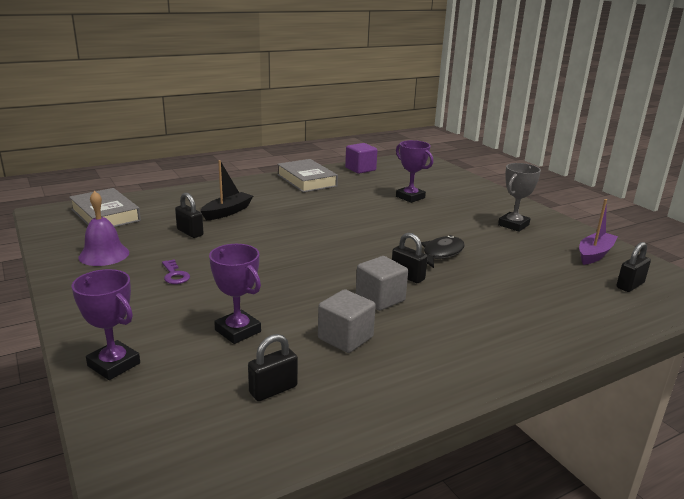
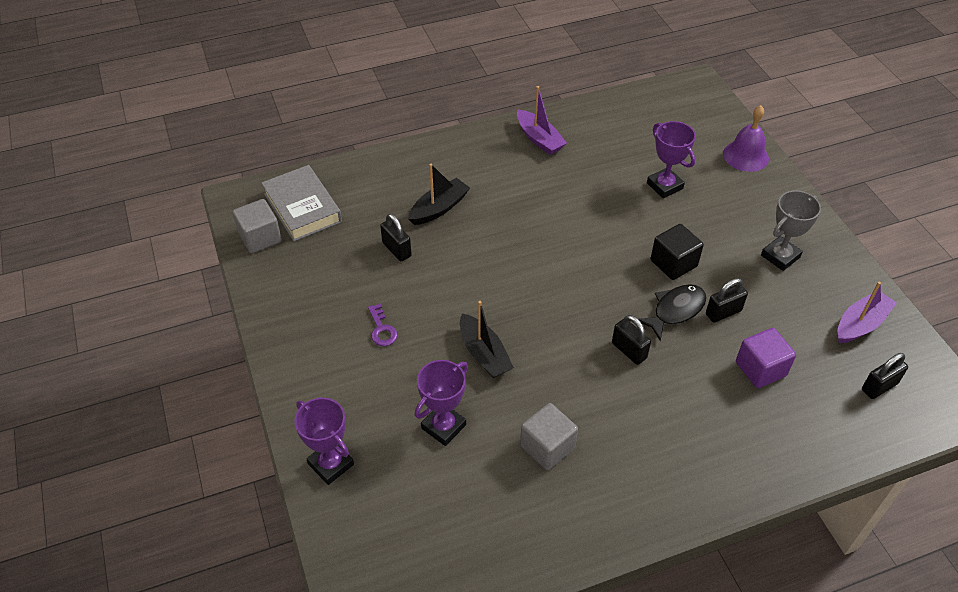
camera: 10 degrees right, 25 degrees up
purple bell [78,191,129,266] -> purple bell moved to [723,105,769,172]
purple trophy [209,244,261,344] -> purple trophy turned 75 degrees clockwise [415,360,468,446]
black padlock [248,334,298,401] -> black padlock moved to [706,278,748,323]
grey book [277,159,338,192] -> purple boat [517,86,567,155]
purple cube [345,143,378,174] -> purple cube moved to [736,328,796,388]
grey cube [356,256,408,311] -> grey cube moved to [233,199,282,253]
none -> black boat [460,301,514,378]
none -> black cube [651,224,704,280]

